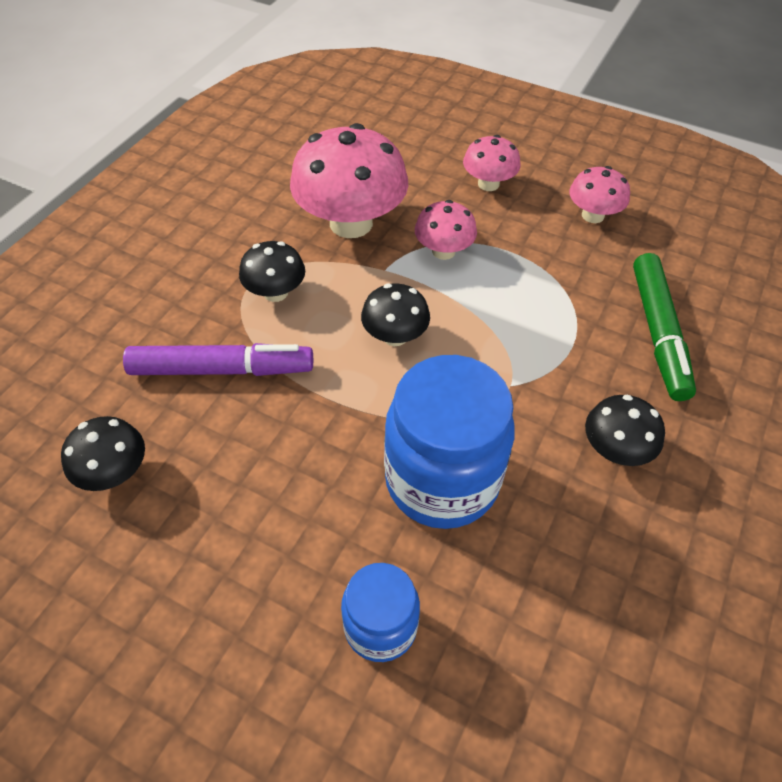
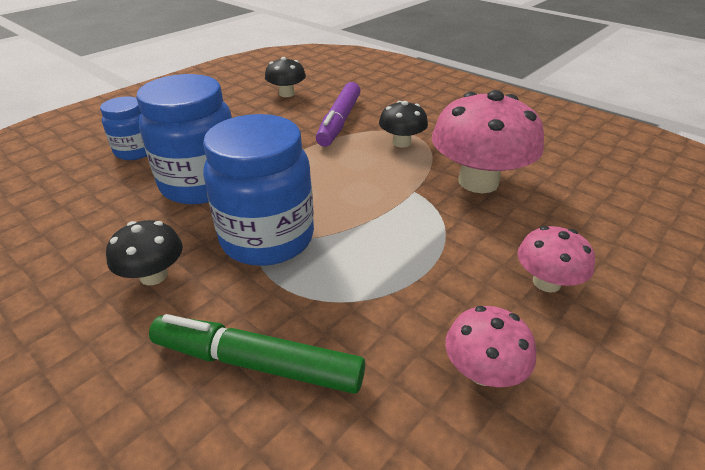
camera: 105 degrees right, 15 degrees down
black mushroom [361,283,430,346] -> none
pink mushroom [415,200,477,260] -> none
none -> blue jar [203,114,314,266]

